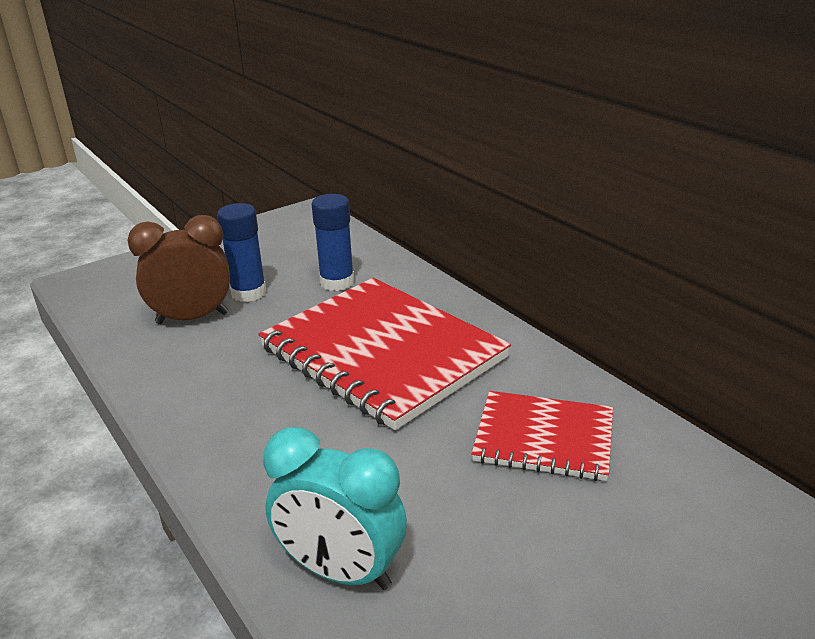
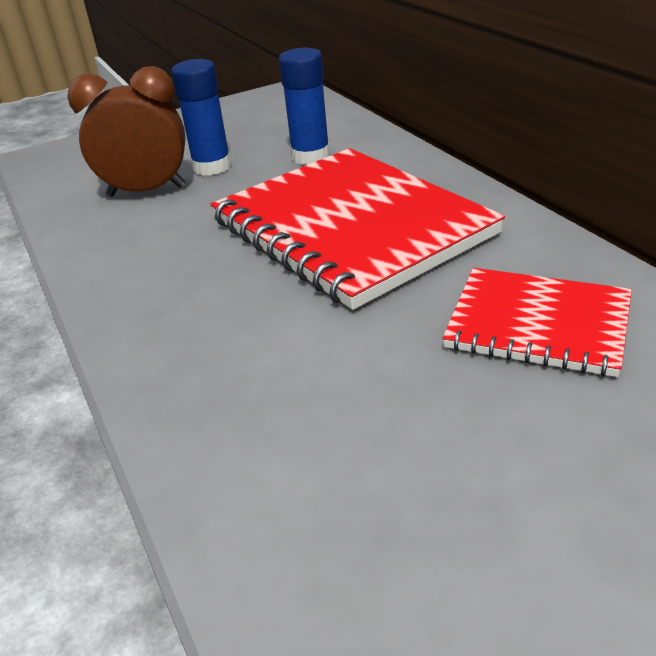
camera: 10 degrees right, 5 degrees up
turquoise clock [263,427,407,590] -> none

